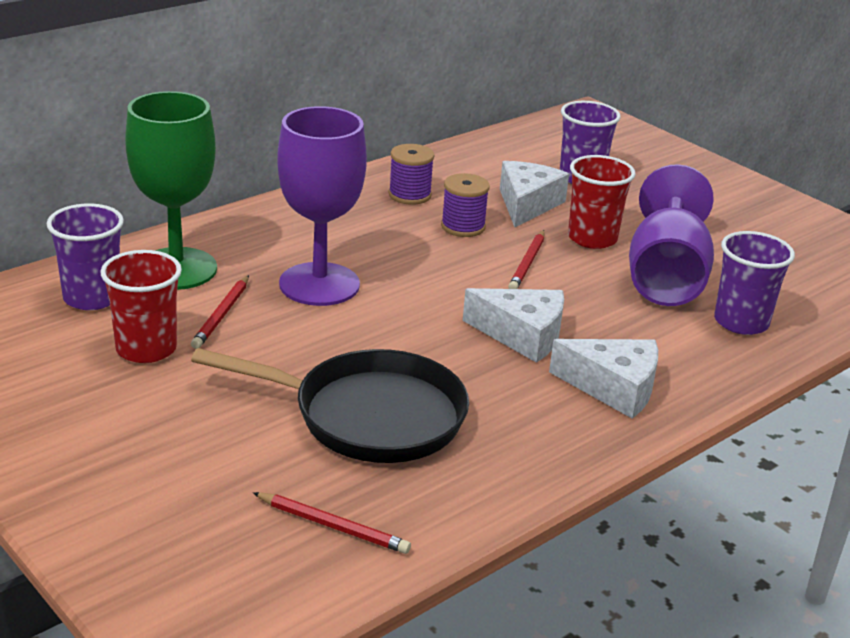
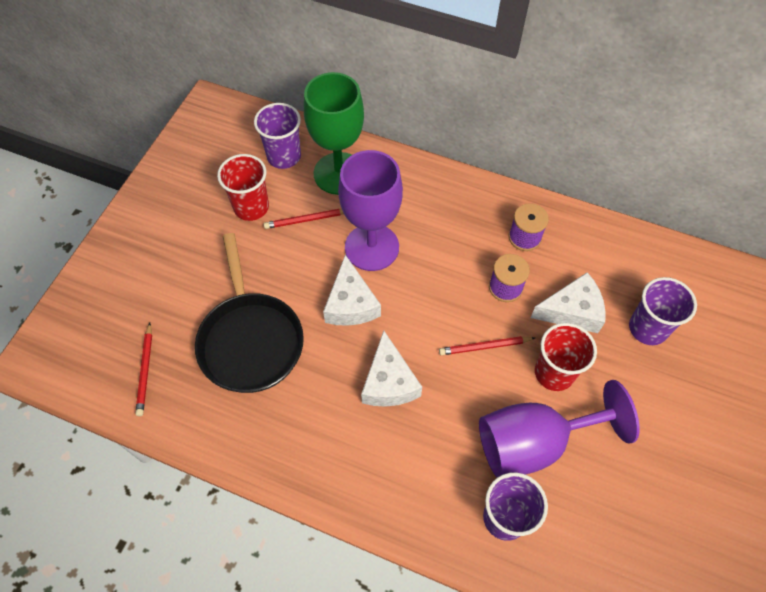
camera: 65 degrees right, 30 degrees up
white cheese [549,339,658,419] -> white cheese moved to [323,254,381,326]

